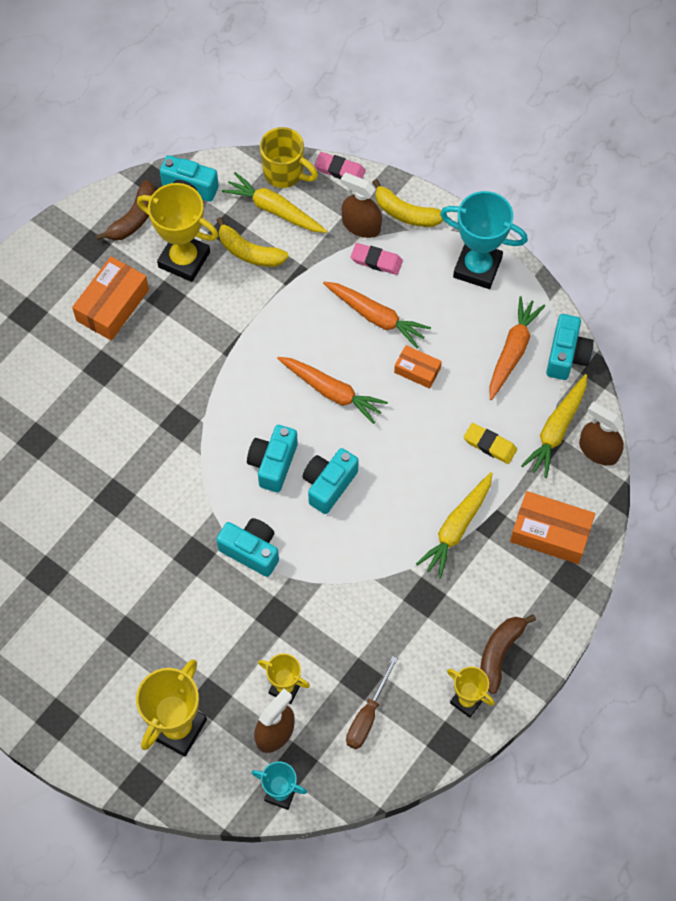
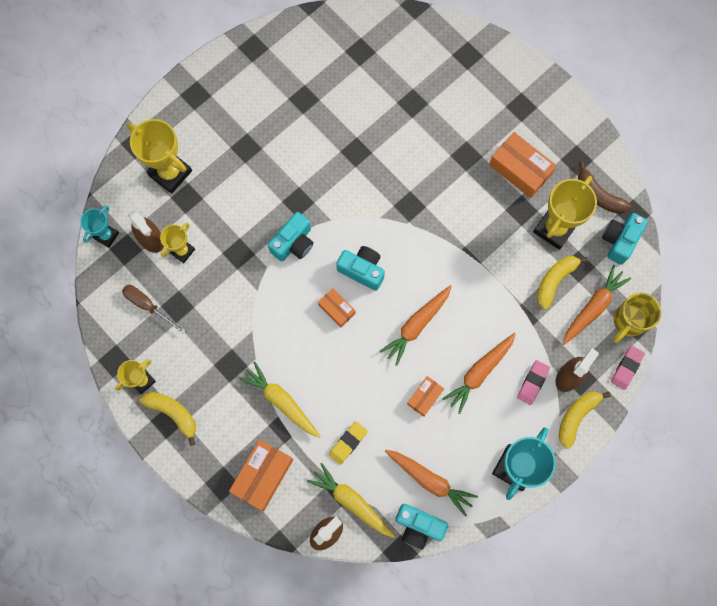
camera: 100 degrees right, 10 degrees up
yellow carrot [222,172,327,233] -> orange carrot [563,265,631,345]
turquoise camera [302,448,359,514] -> orange box [318,288,356,327]
brown banana [480,614,536,694] -> yellow banana [140,392,196,446]

